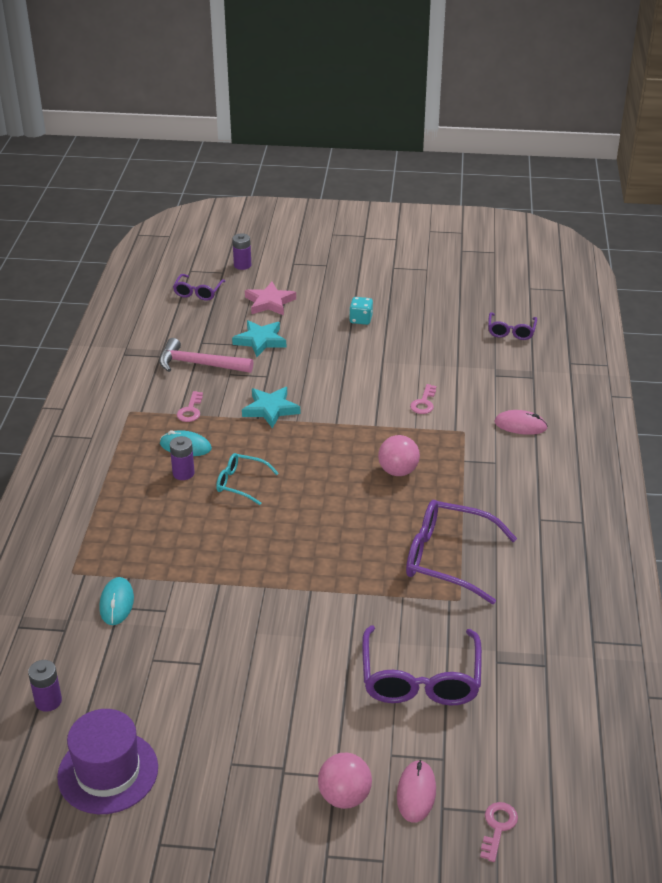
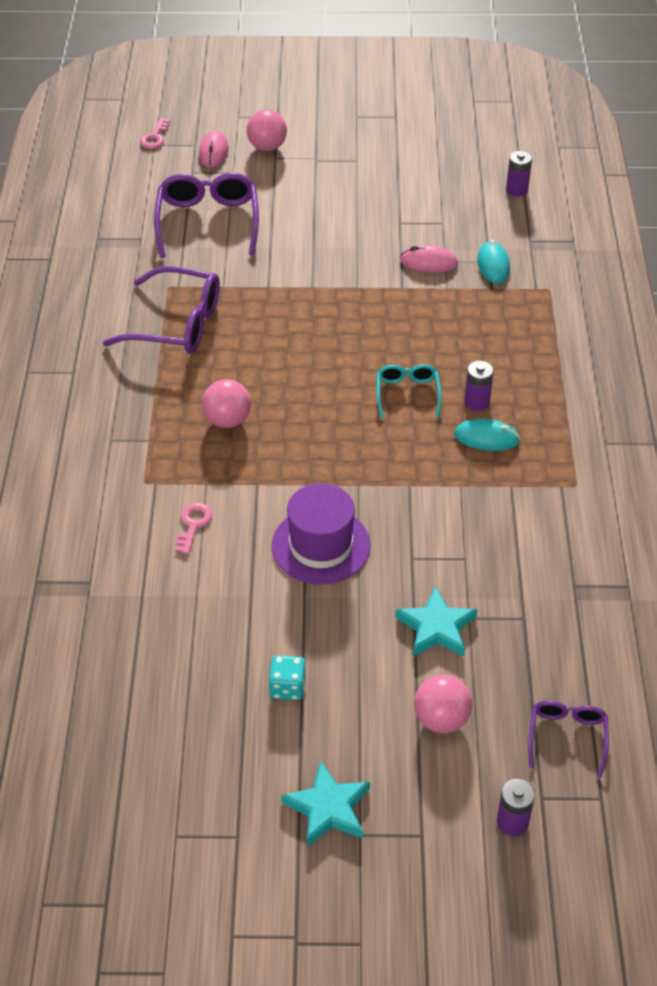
camera: 175 degrees right, 10 degrees up
purple hat [57,709,158,814] -> purple hat moved to [272,483,371,585]
pink hammer [159,338,253,373] -> none
pink key [177,391,203,422] -> none
turquoise glasses [216,453,279,505] -> turquoise glasses turned 105 degrees counterclockwise [376,364,442,418]
turquoise star [242,387,300,428] -> turquoise star moved to [281,760,370,847]
pink star [245,282,296,315] -> pink ball [414,675,472,733]
purple glasses [488,312,537,340] -> none
pink mouse [494,410,548,435] -> pink mouse moved to [400,245,458,273]

